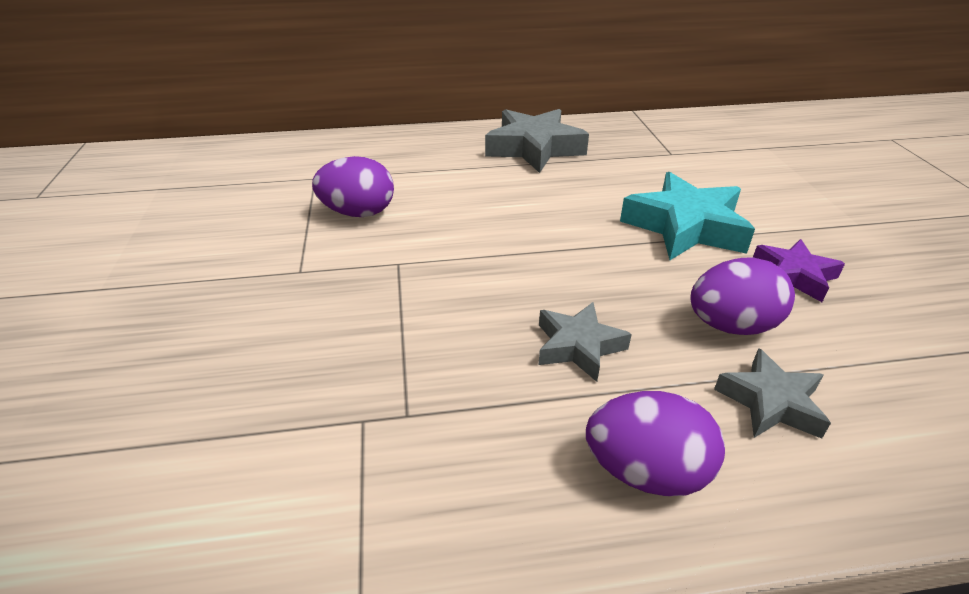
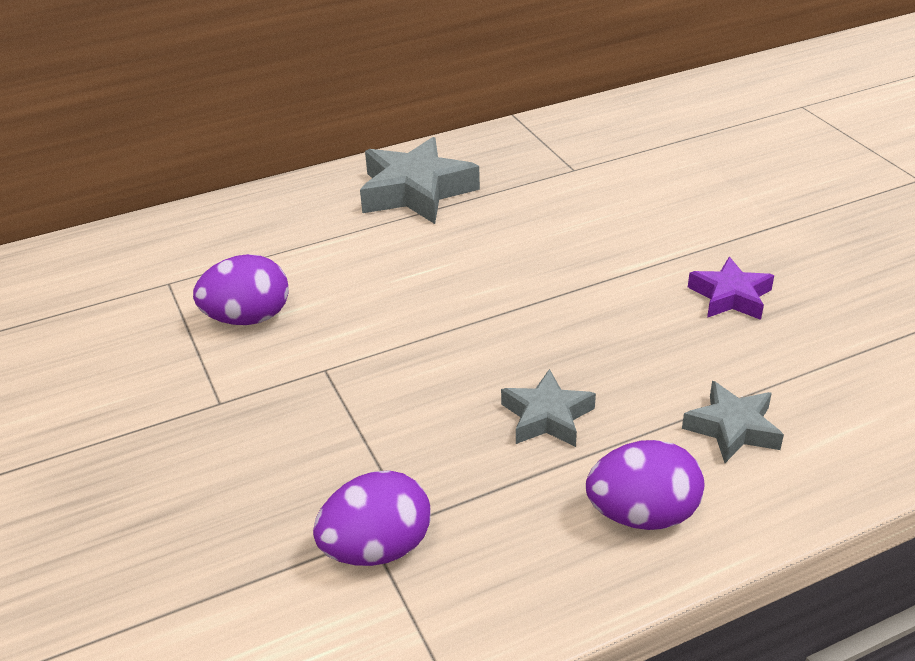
camera: 15 degrees left, 0 degrees up
turquoise star [620,172,755,260] -> none
purple egg [691,257,795,335] -> purple egg moved to [313,471,431,566]

